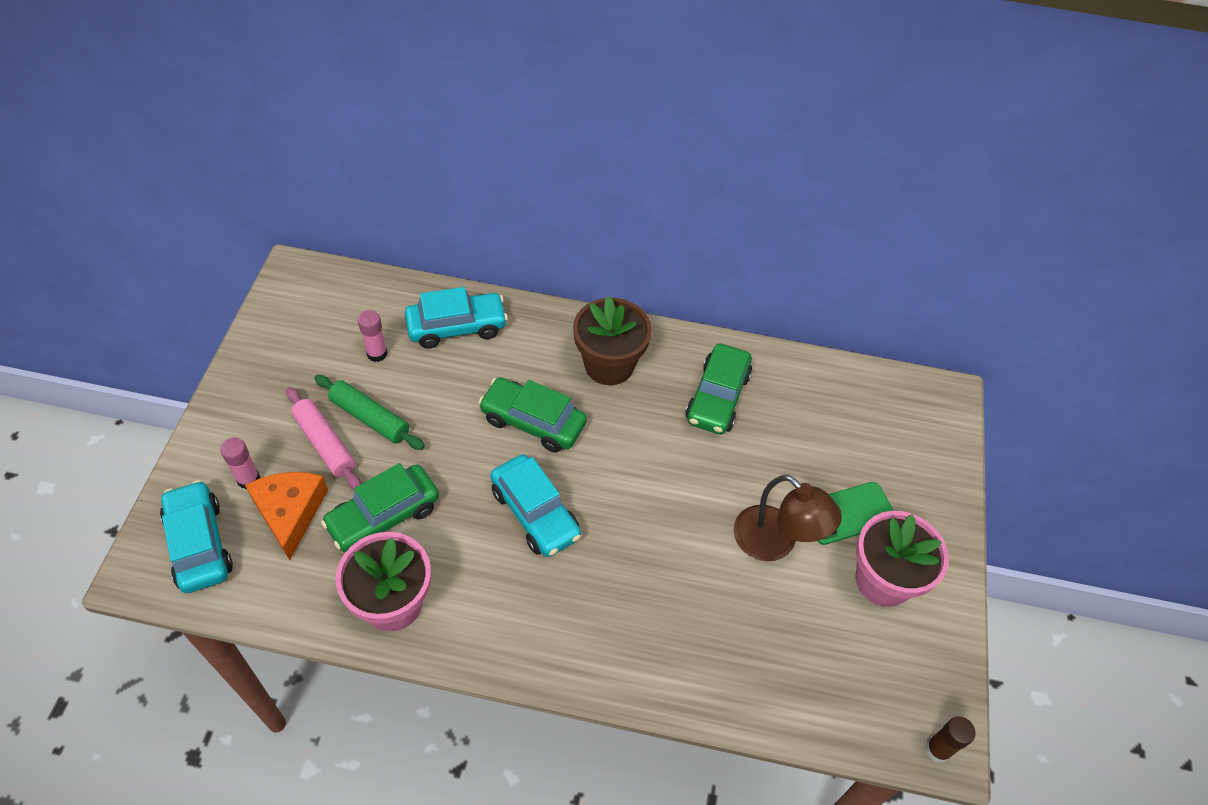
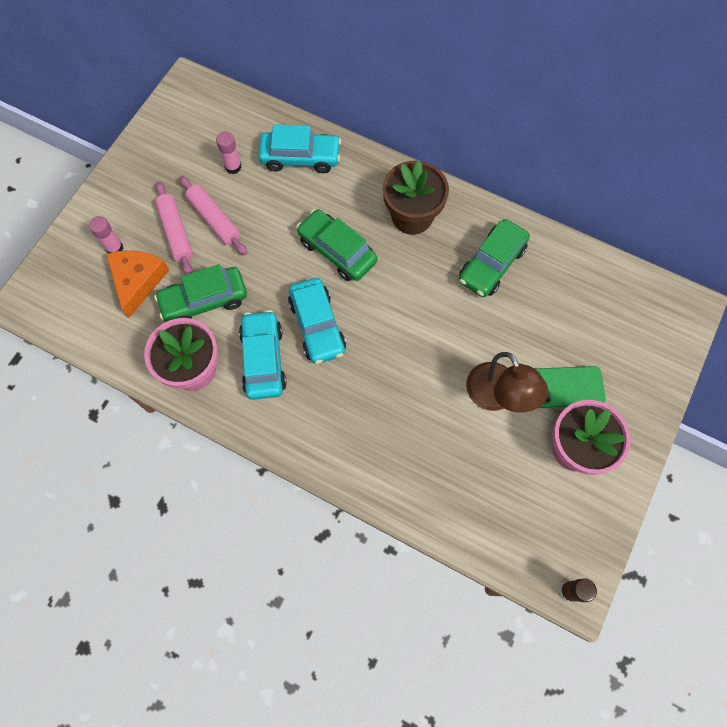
camera: 20 degrees right, 15 degrees up
turquoise car [160,480,233,593] -> turquoise car moved to [239,310,287,400]
green rolling pin [314,375,425,450] -> pink rolling pin [179,176,247,255]

